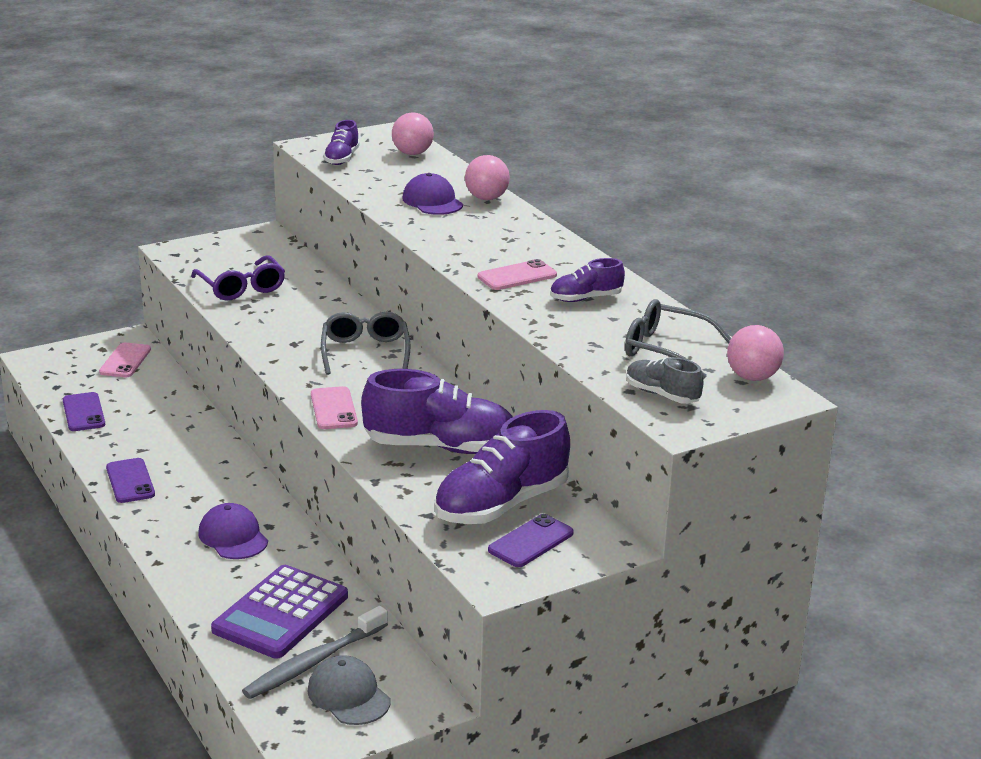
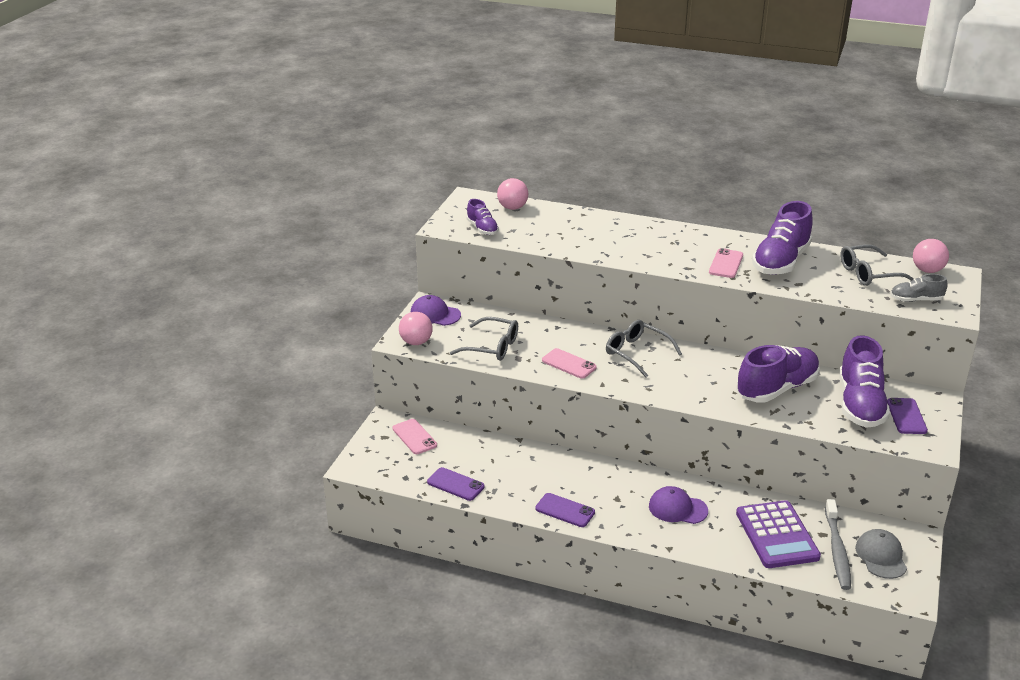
camera: 40 degrees left, 5 degrees up
purple glasses [191,255,285,301] -> grey glasses [450,317,518,361]
grey cap [307,655,391,725] -> grey cap turned 75 degrees clockwise [855,529,907,579]
pink phone [311,386,358,429] -> pink phone moved to [542,348,597,379]
purple cap [402,173,463,215] -> purple cap moved to [411,295,461,326]
pink ball [465,155,510,200] -> pink ball moved to [399,312,433,345]
purple shoe [550,258,625,302] -> purple shoe [752,201,812,275], size x1.93

